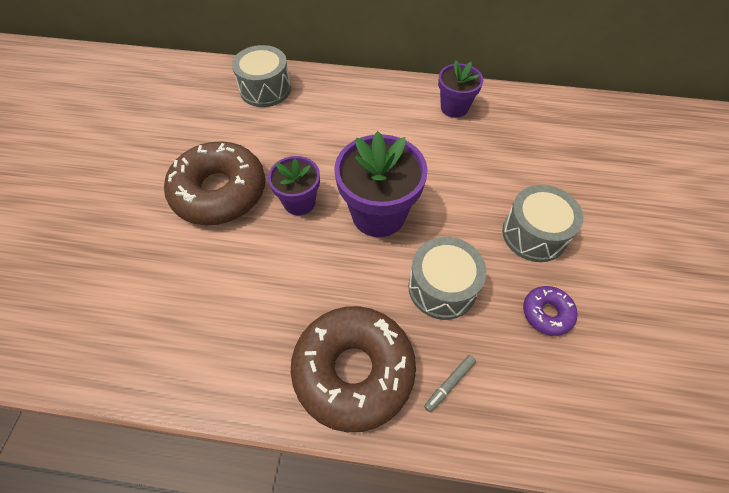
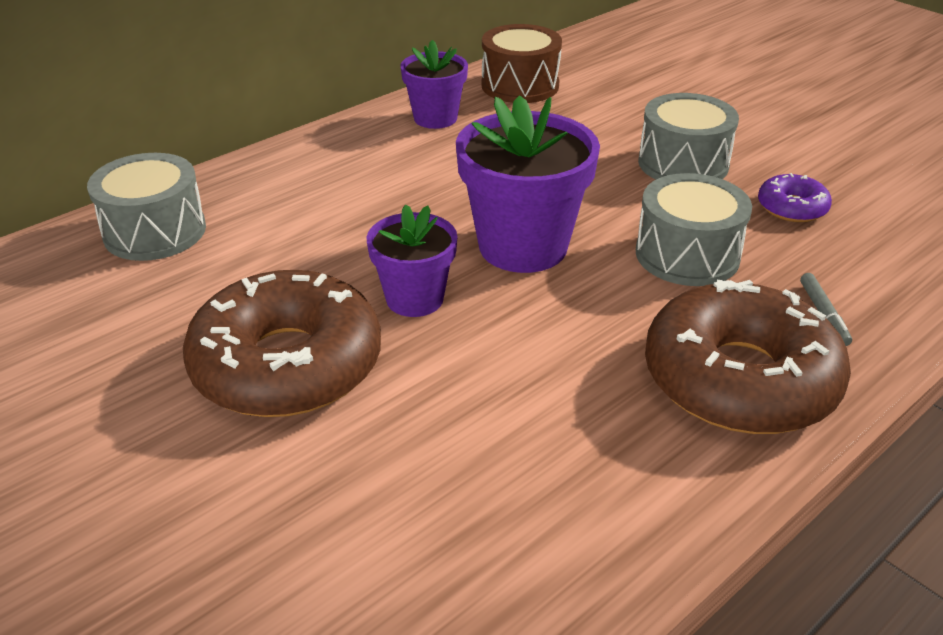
camera: 50 degrees left, 20 degrees down
none -> brown drum [481,24,562,103]

